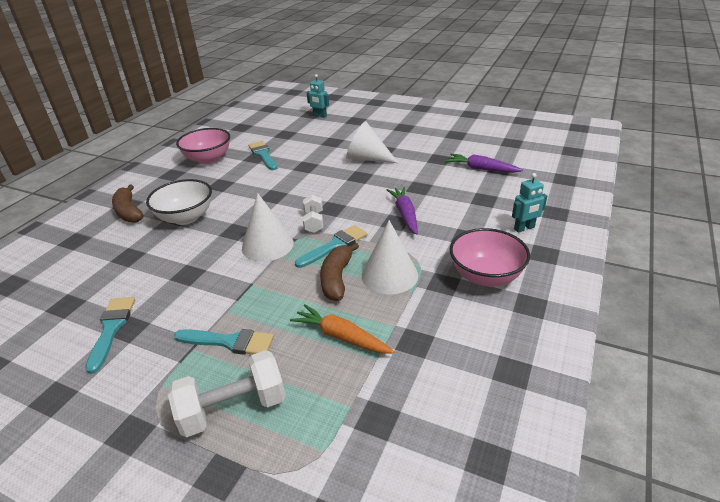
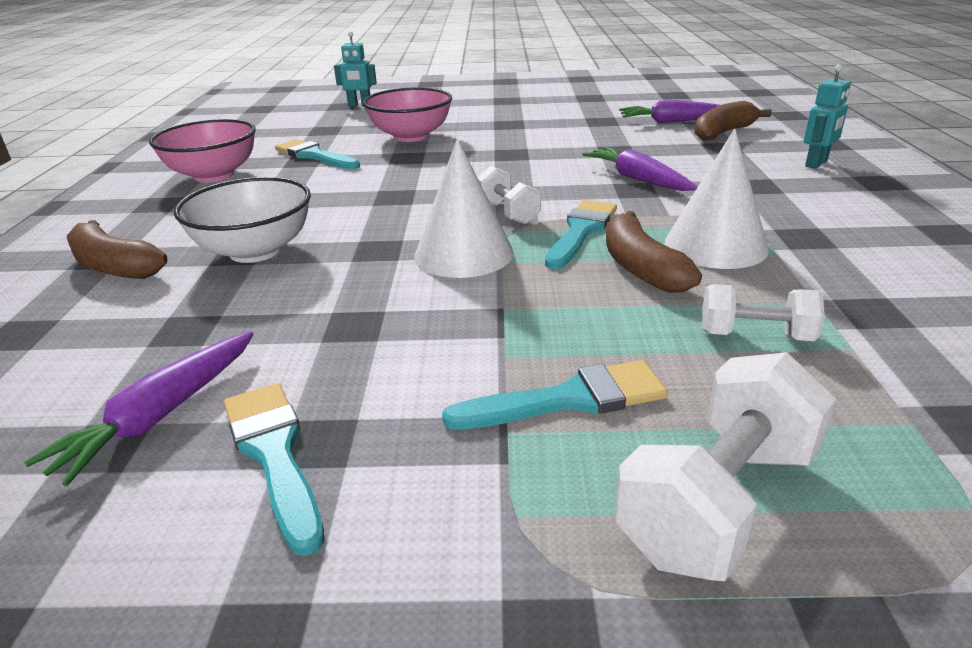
camera: 25 degrees left, 5 degrees down
orange carrot [290,304,395,354] -> white dumbbell [702,284,825,341]
white cone [346,121,398,163] -> none
pink bowl [450,228,530,286] -> pink bowl moved to [363,87,452,142]
none -> purple carrot [24,331,254,486]
none -> brown banana [694,101,772,141]

